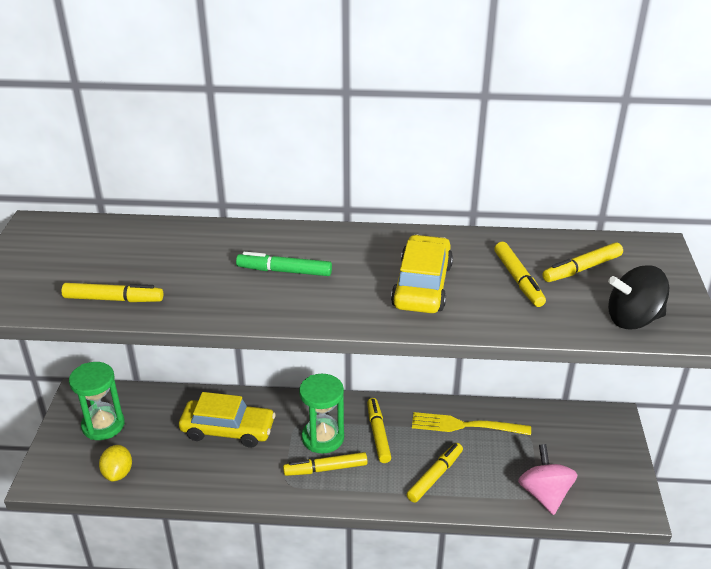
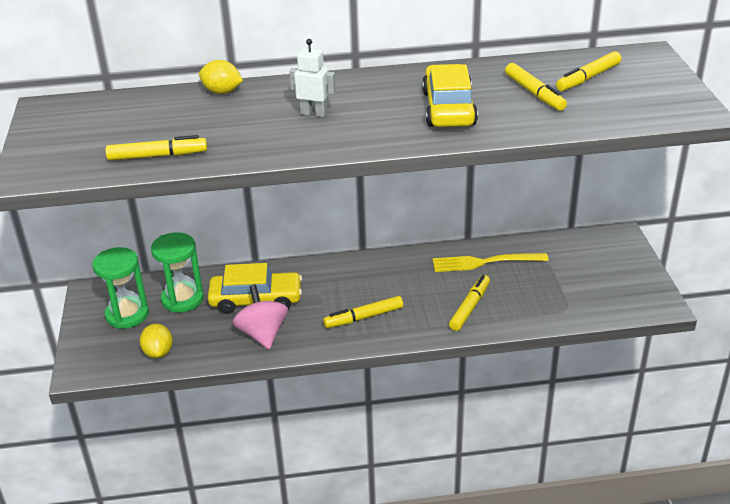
camera: 10 degrees left, 0 degrees up
green marker [236,252,332,276] -> white robot [289,39,336,117]
green hourglass [299,374,344,453] -> green hourglass moved to [151,232,204,313]
yellow marker [367,398,392,463] -> none
pink spinning top [518,444,578,515] -> pink spinning top moved to [233,285,288,349]
black spinning top [608,265,669,329] -> none
none -> yellow lemon [199,60,243,94]

